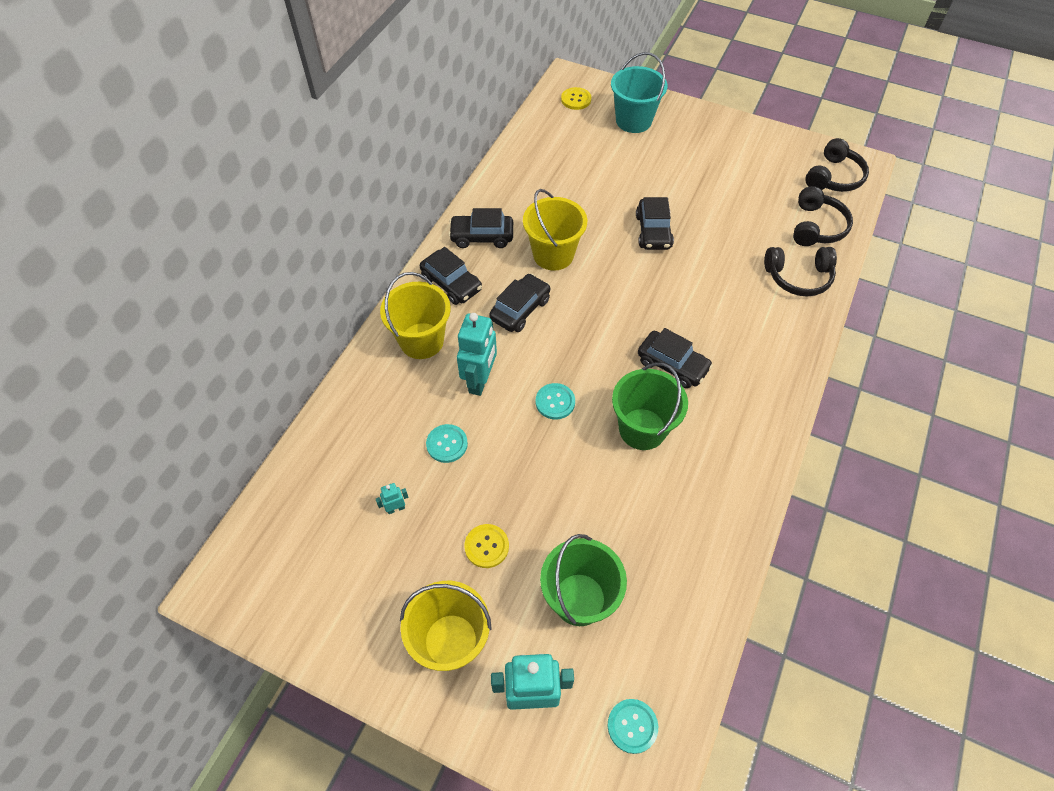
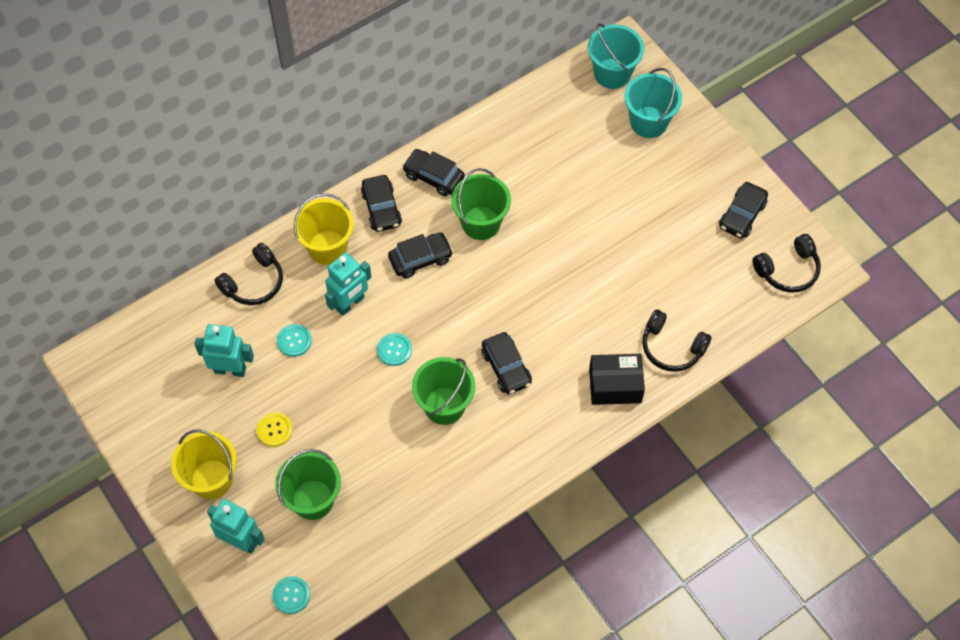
camera: 30 degrees right, 5 degrees up
turquoise robot [376,483,408,514] -> turquoise robot [195,324,254,377], size x2.21
yellow bucket [523,189,587,271] -> green bucket [451,168,511,240]
yellow button [561,87,591,110] -> turquoise bucket [588,23,644,89]
black car [636,197,674,250] -> black car moved to [719,182,768,239]
black headphones [793,186,853,246] -> black headphones moved to [214,243,283,305]
none -> black box [589,354,645,405]

